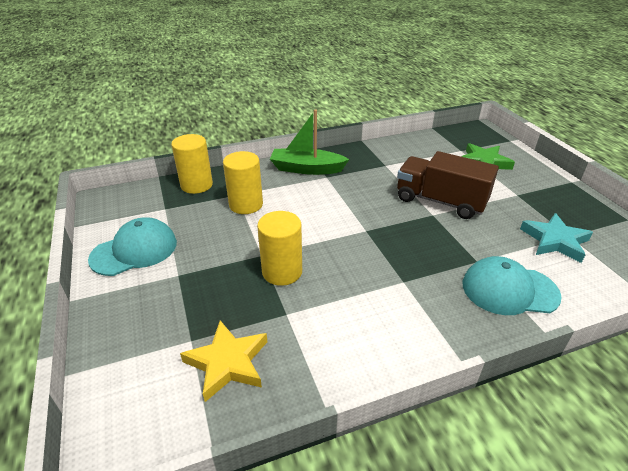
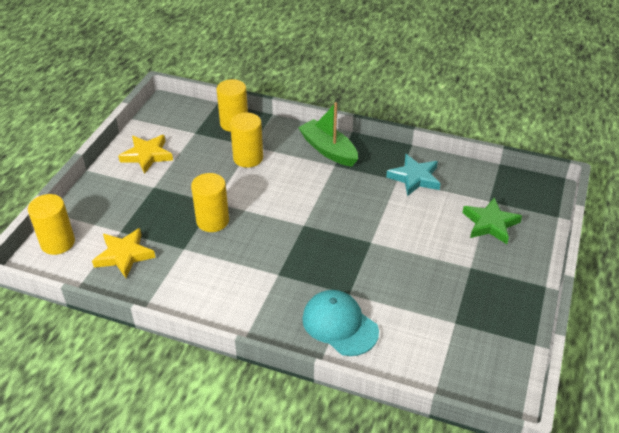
camera: 40 degrees right, 5 degrees up
turquoise cap [88,217,177,276] -> yellow star [118,135,173,174]
brown truck [397,151,499,219] -> none
turquoise star [520,213,593,263] -> turquoise star moved to [386,154,441,196]
none -> yellow cylinder [28,194,75,255]

